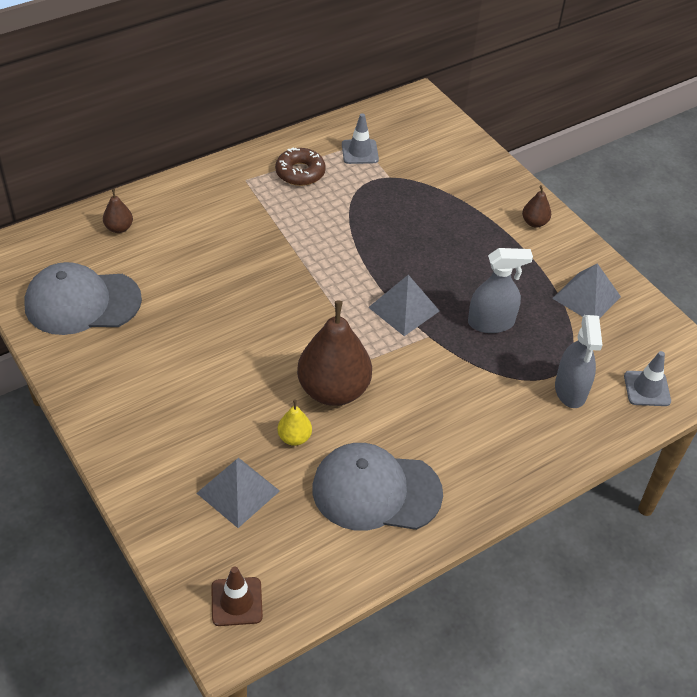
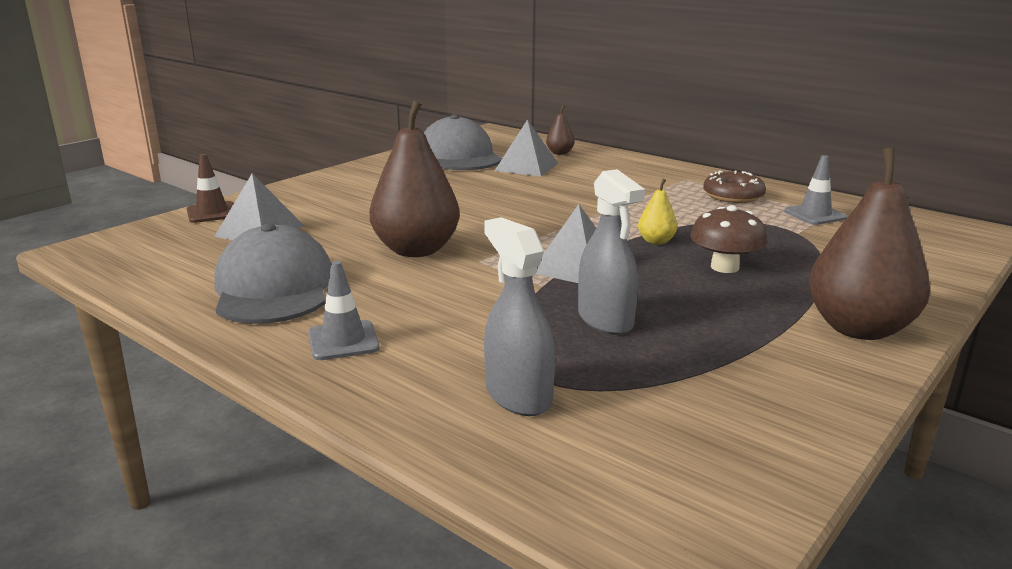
camera: 75 degrees right, 25 degrees down
brown traffic cone [211,566,263,626] -> brown traffic cone moved to [187,154,234,223]
yellow pear [277,400,312,446] -> yellow pear moved to [638,179,678,245]
brown pear [522,185,551,228] -> brown pear [809,148,930,340], size x2.22
grey pyramid [552,263,621,319] -> grey pyramid moved to [495,120,558,177]
grey spray bottle [555,315,602,408] -> grey spray bottle turned 75 degrees clockwise [484,217,555,416]
grey traffic cone [624,351,671,406] -> grey traffic cone moved to [308,261,380,360]
none -> brown mushroom [690,205,767,273]

